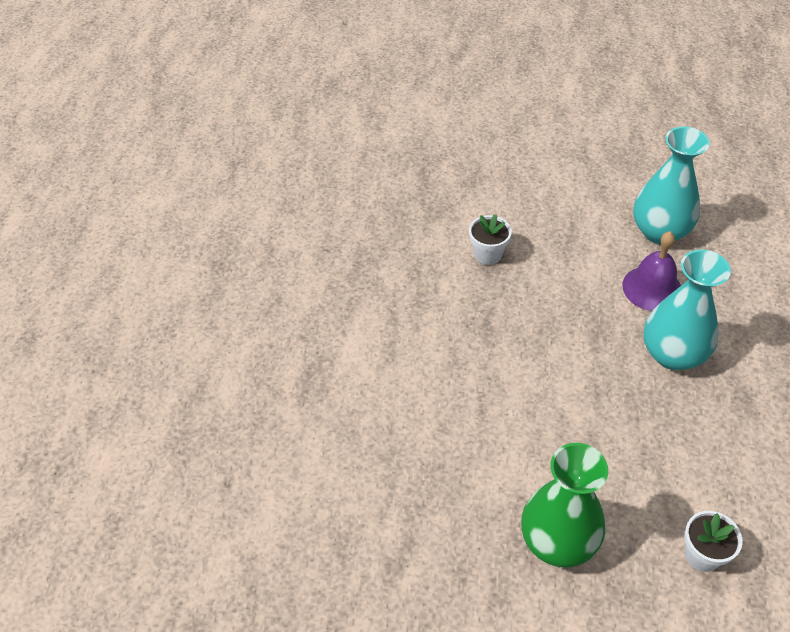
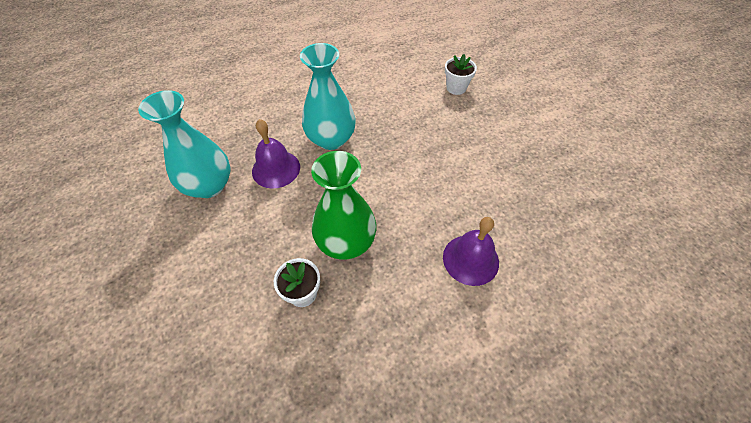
camera: 125 degrees left, 5 degrees up
green vase [521,443,608,568] -> green vase moved to [311,151,377,259]
none -> purple bell [443,217,499,286]

